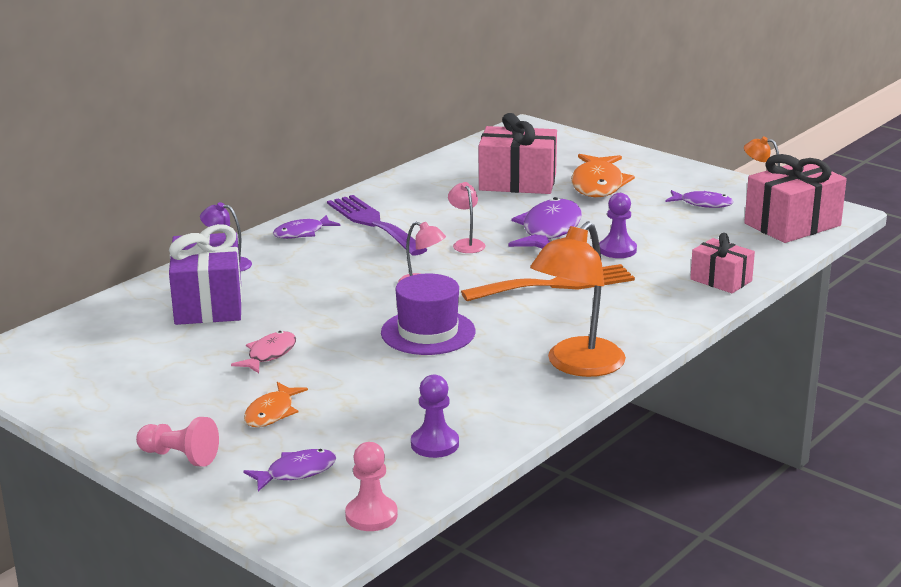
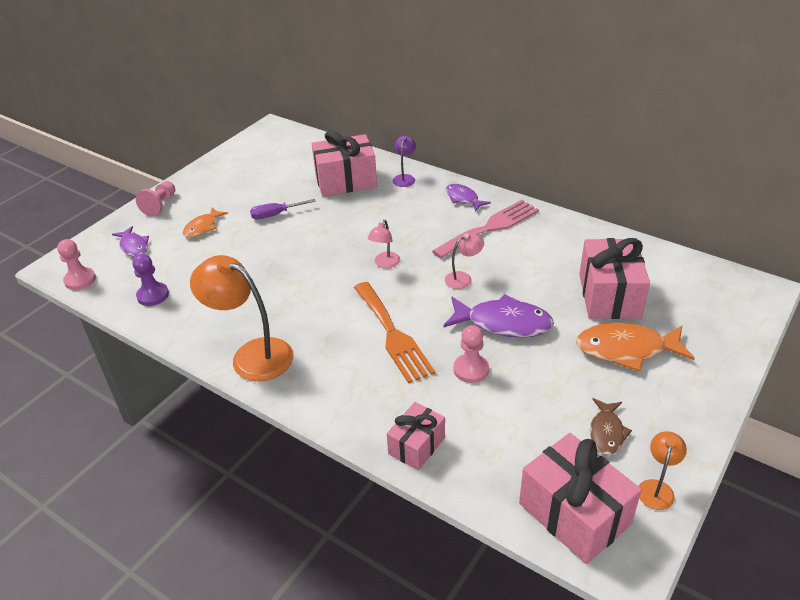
camera: 85 degrees right, 15 degrees up
purple gift [169,224,242,325] -> pink gift [312,130,377,196]
pink fish [231,331,296,373] -> purple screwdriver [250,199,316,219]
orange fish [244,382,308,427] -> orange fish turned 75 degrees counterclockwise [183,207,228,238]
purple fork [327,195,428,255] -> pink fork [432,200,539,259]
purple hat [381,274,476,355] -> none
purple pawn [599,193,637,258] -> pink pawn [454,325,489,383]
purple fish [666,190,733,208] -> brown fish [590,398,632,455]

